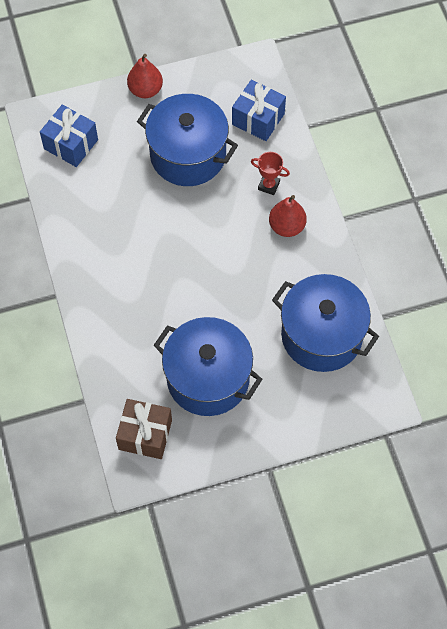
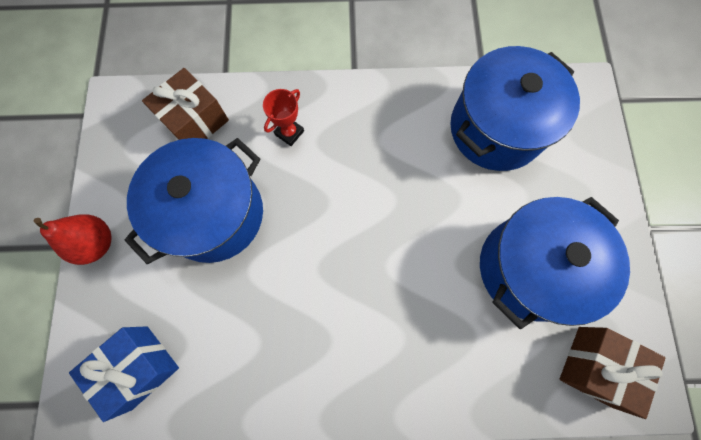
camera: 75 degrees left, 10 degrees up
blue gift [232,80,286,141] -> brown gift [142,68,229,140]
red pear [269,195,307,237] -> none

